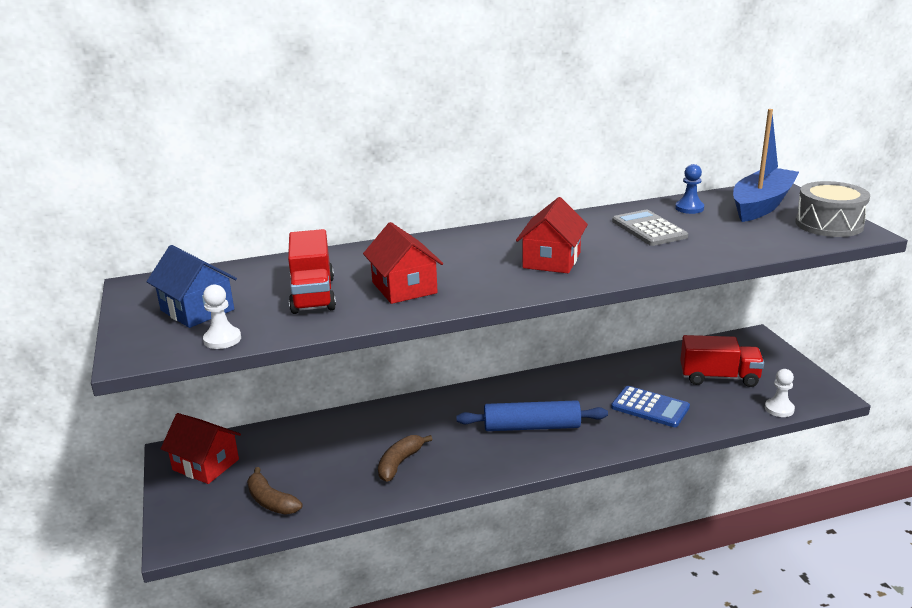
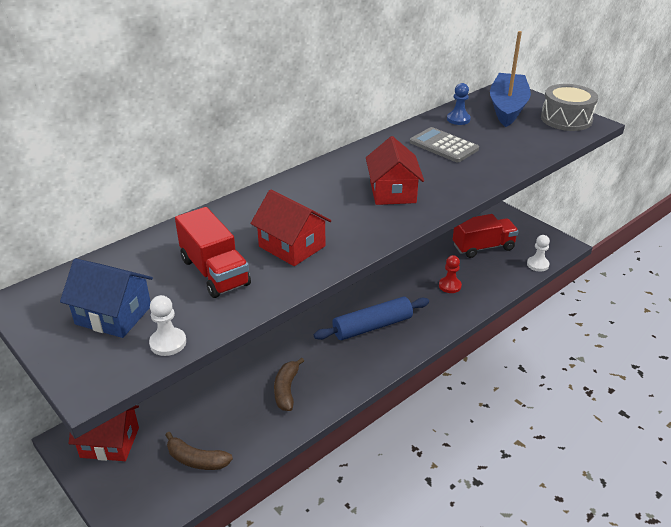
camera: 25 degrees left, 10 degrees up
blue calculator [611,386,690,427] -> red pawn [439,255,462,293]

